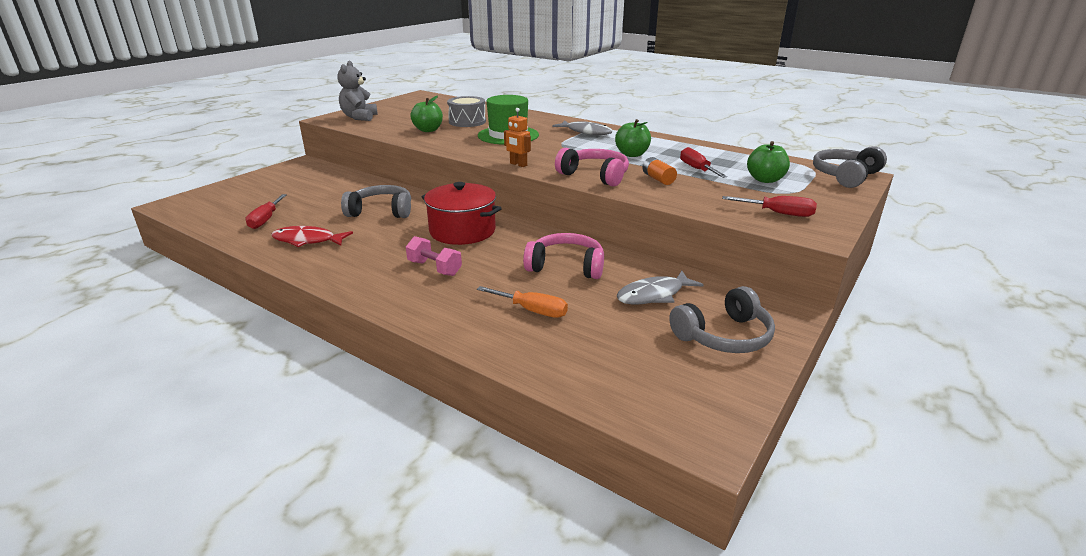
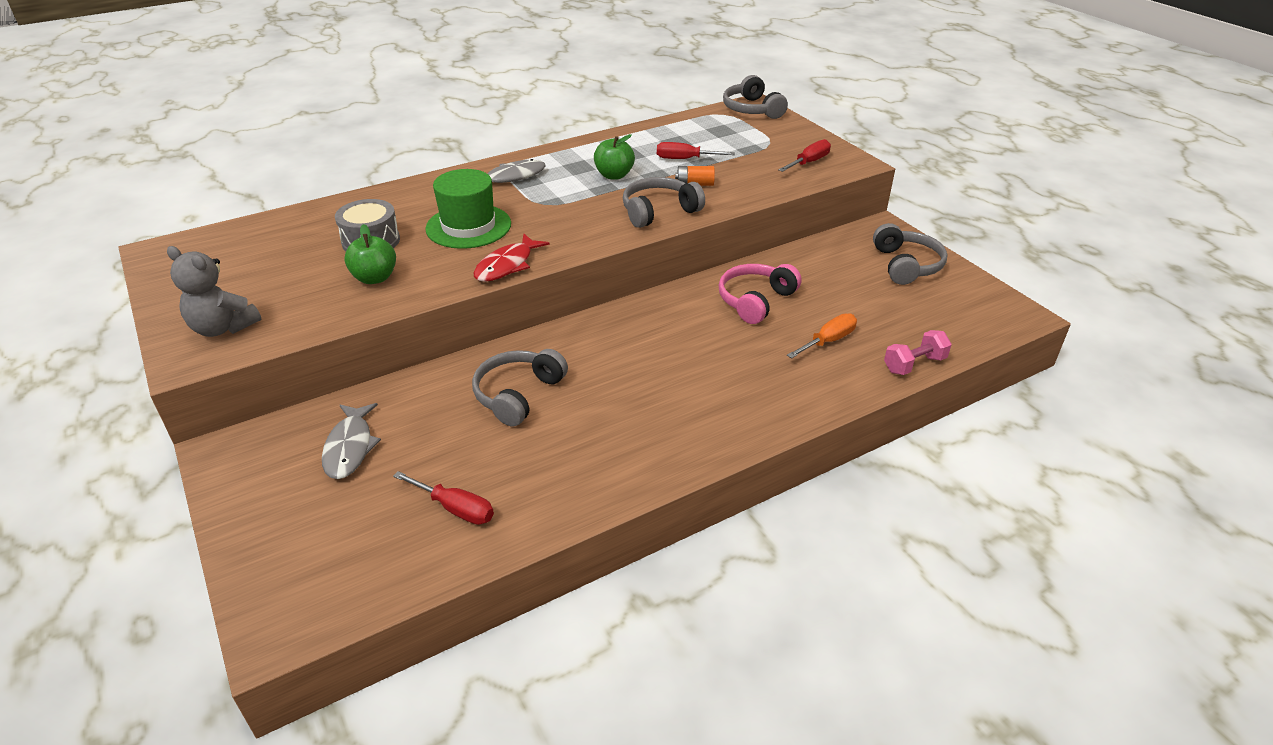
camera: 65 degrees left, 10 degrees up
red fish [271,226,353,247] -> red fish moved to [473,234,550,282]
pink dumbbell [406,236,462,276] -> pink dumbbell moved to [884,330,952,375]
red pot [422,182,502,245] -> none
orange robot [504,108,531,167] -> none
pink headphones [555,148,629,187] -> grey headphones [623,177,705,228]
grey fish [617,271,704,305] -> grey fish moved to [322,403,381,479]
green apple [747,141,790,183] -> none

